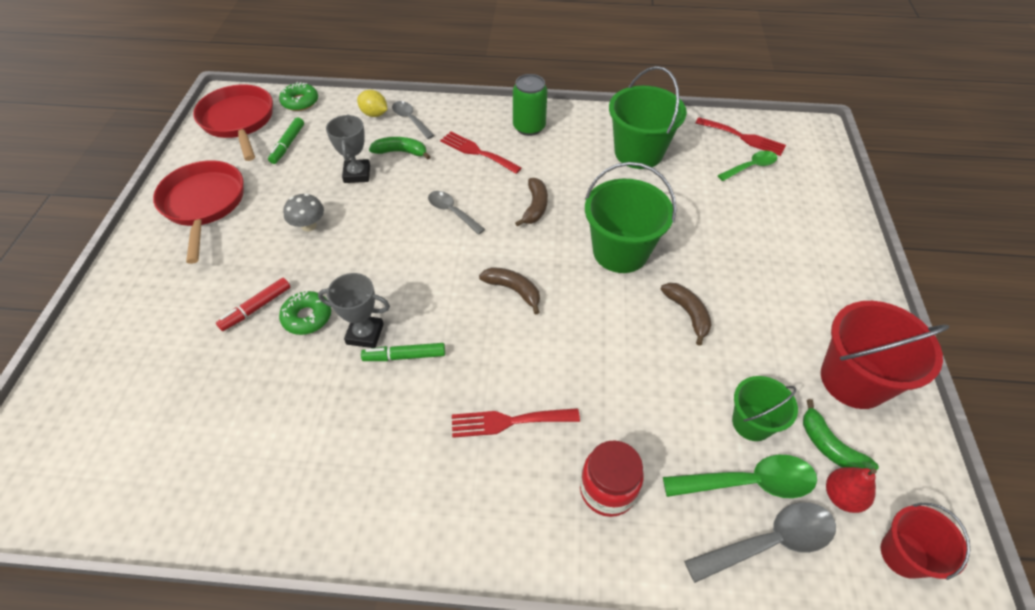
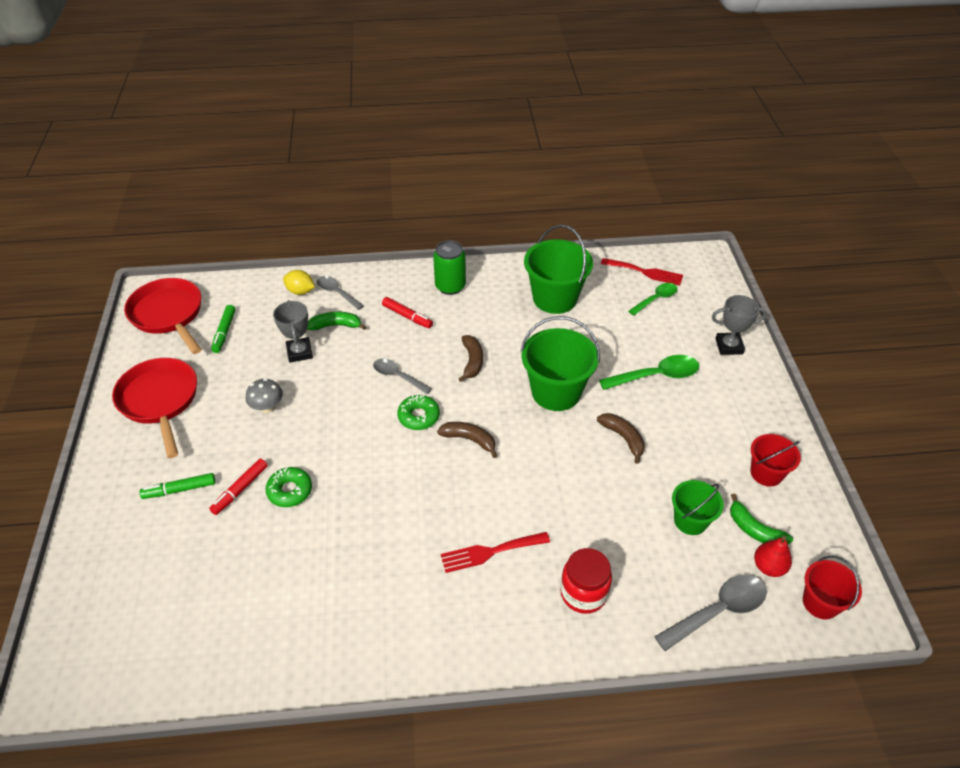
camera: 10 degrees left, 5 degrees down
green donut [279,82,318,111] -> green donut moved to [397,395,440,430]
grey trophy [318,273,390,348] -> grey trophy moved to [712,295,767,355]
green marker [361,343,445,361] -> green marker moved to [140,473,215,499]
red fork [440,132,522,174] -> red marker [382,297,433,328]
green spoon [663,455,817,498] -> green spoon moved to [599,355,699,390]
red bucket [821,301,949,409] -> red bucket [750,434,801,487], size x0.59

